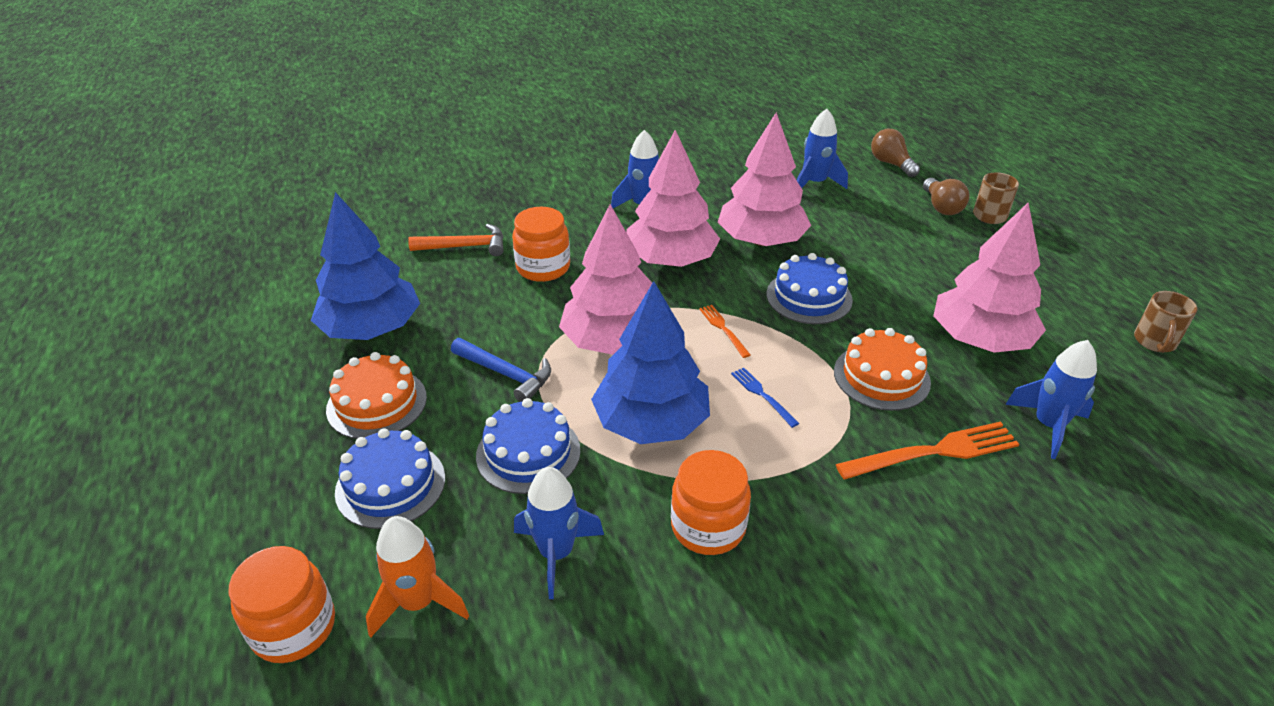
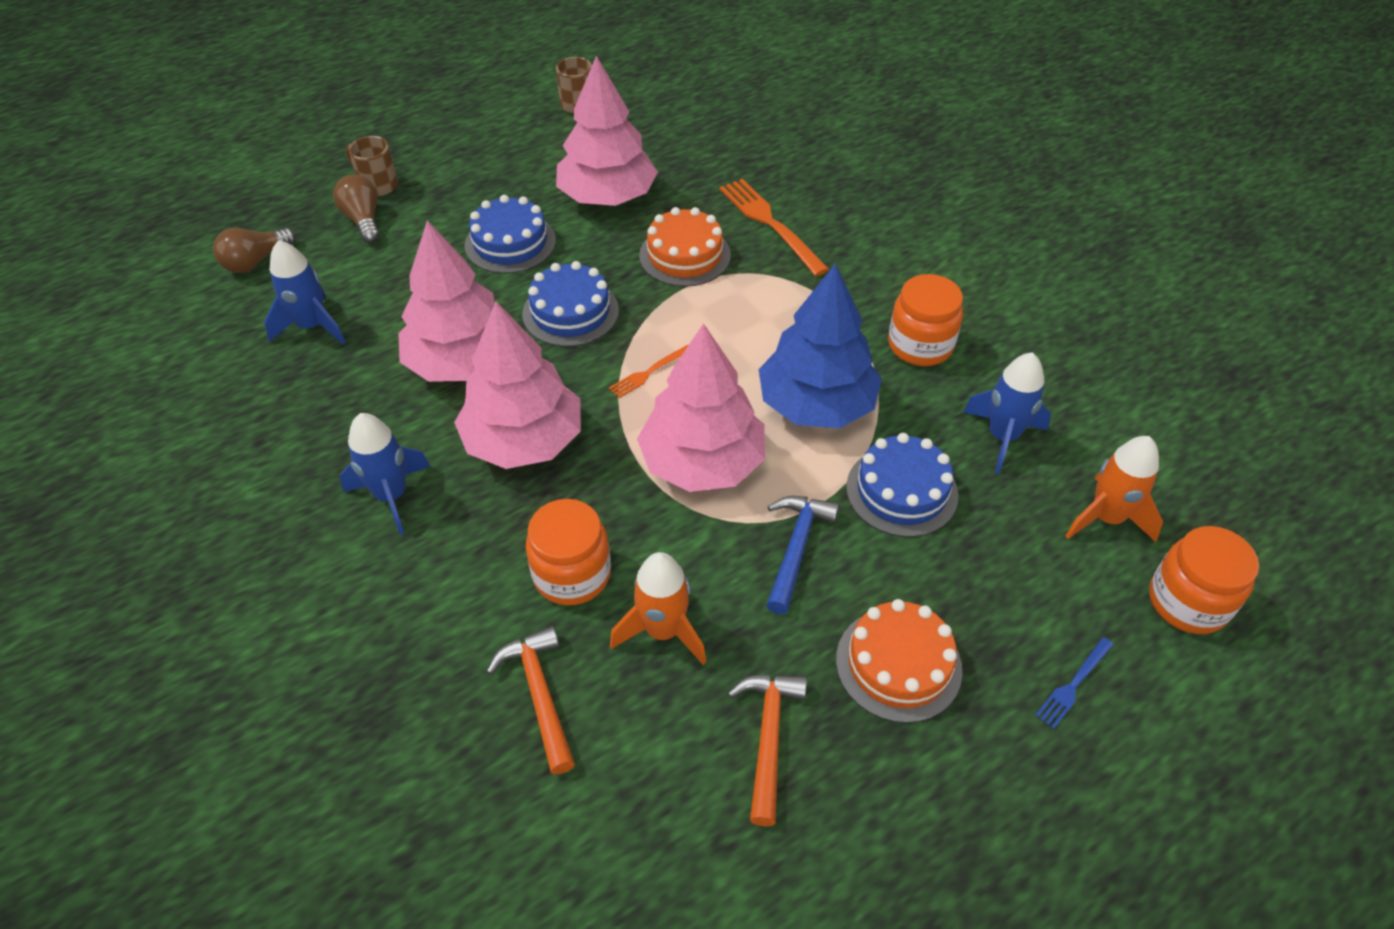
camera: 105 degrees left, 10 degrees up
blue tree [311,192,420,340] -> orange hammer [728,674,807,827]
blue cake [335,428,445,529] -> blue cake moved to [465,195,556,274]
blue fork [731,367,799,428] -> blue fork moved to [1035,637,1114,729]
brown light bulb [923,178,970,215] -> brown light bulb turned 90 degrees counterclockwise [333,174,380,243]
blue rocket [1005,340,1097,459] -> none
none -> orange rocket [610,552,706,665]

